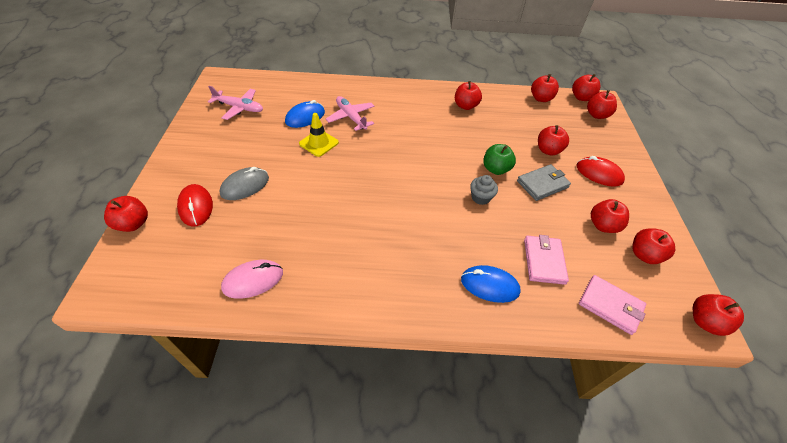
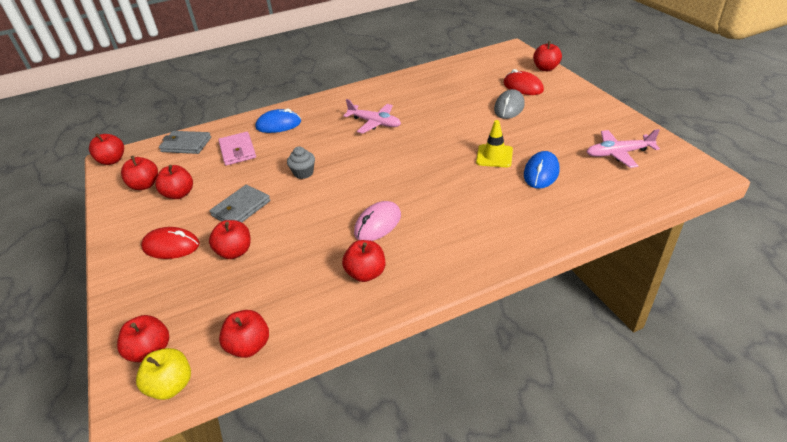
camera: 160 degrees right, 10 degrees down
pink mouse [221,260,283,299] -> pink mouse moved to [354,201,401,241]
pink plane [326,96,375,131] -> pink plane moved to [343,99,401,134]
green apple [483,144,516,175] -> none
red apple [572,74,600,101] -> yellow apple [136,348,191,400]
pink wallet [579,275,646,335] -> grey wallet [159,131,211,154]

